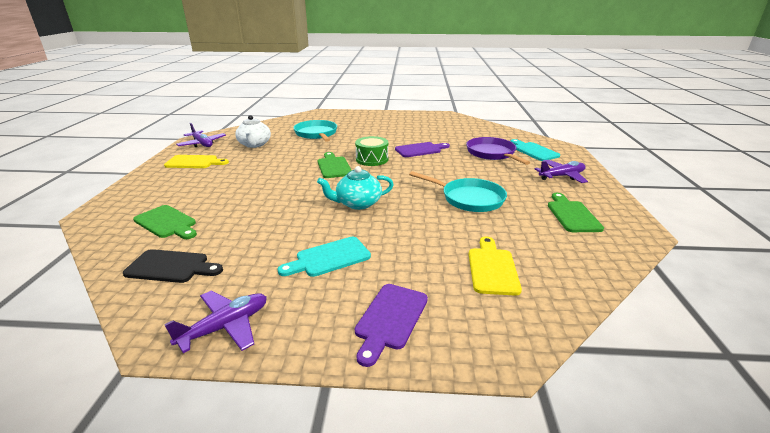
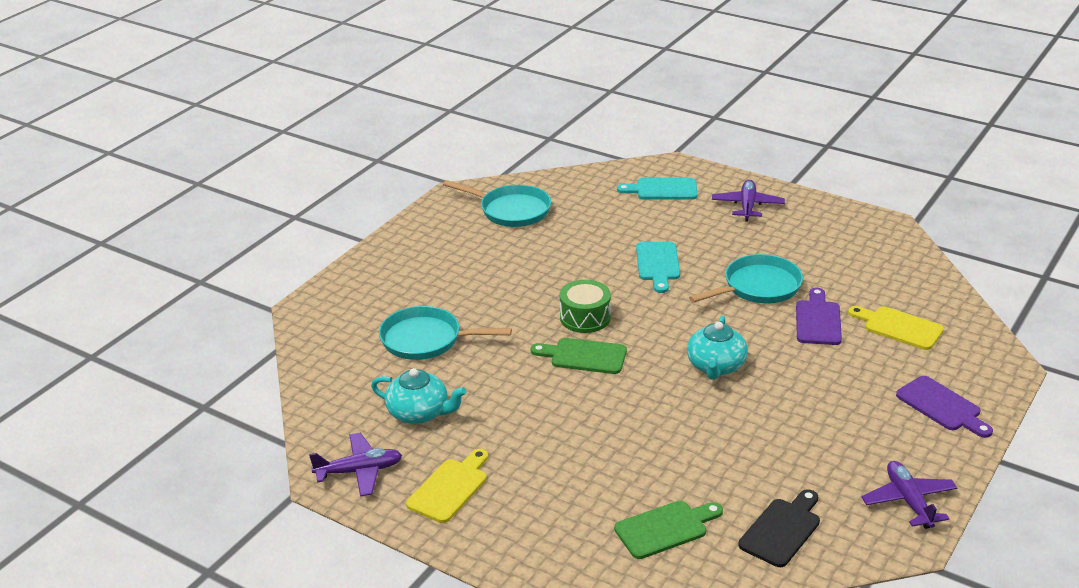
camera: 60 degrees left, 5 degrees up
white teapot [235,115,271,148] -> turquoise teapot [371,368,466,424]
turquoise cutting board [277,237,371,277] -> turquoise cutting board moved to [636,242,680,293]
purple cutting board [395,142,450,157] -> purple cutting board moved to [796,288,842,345]
purple pan [466,137,530,165] -> none
green cutting board [548,193,604,232] -> none
none -> turquoise pan [443,180,551,227]

